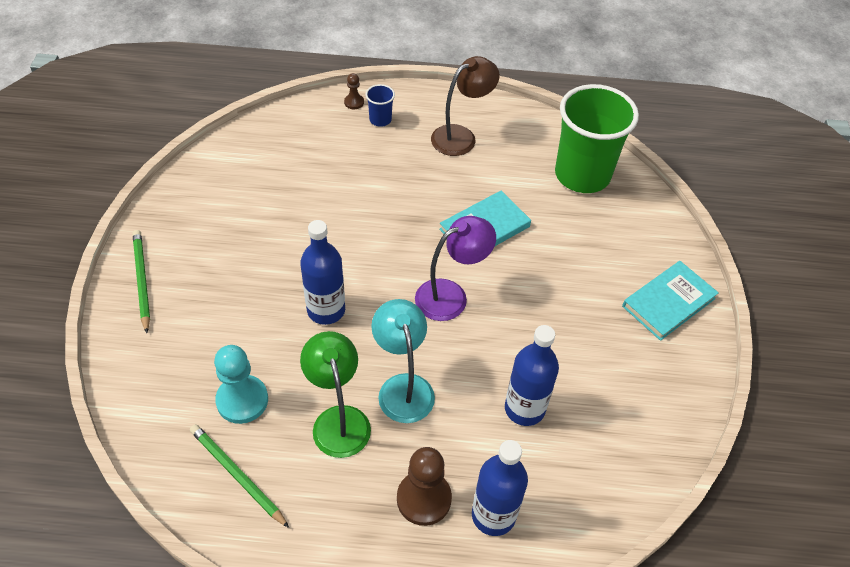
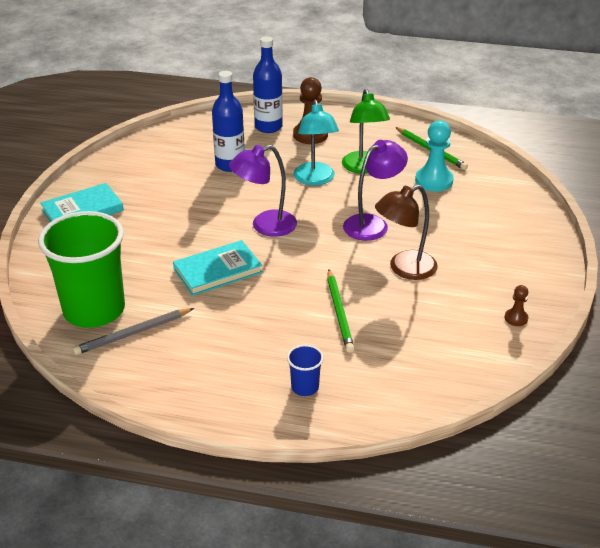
camera: 170 degrees left, 15 degrees down
green pencil [133,230,150,333] -> green pencil moved to [327,269,355,353]
blue bottle [300,220,345,325] -> purple lamp [343,140,408,241]
brown pawn [344,73,364,109] -> brown pawn moved to [505,285,528,326]
brown lamp [431,56,500,156] -> brown lamp moved to [375,185,438,280]
none -> grey pencil [73,308,194,355]

